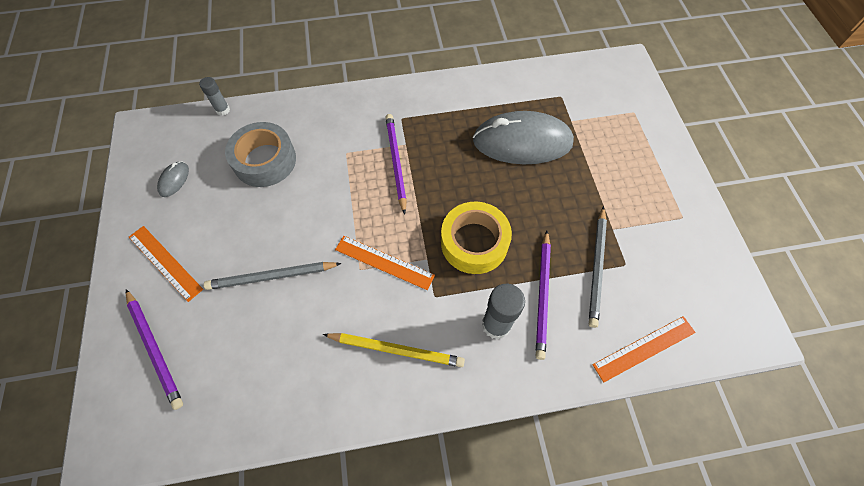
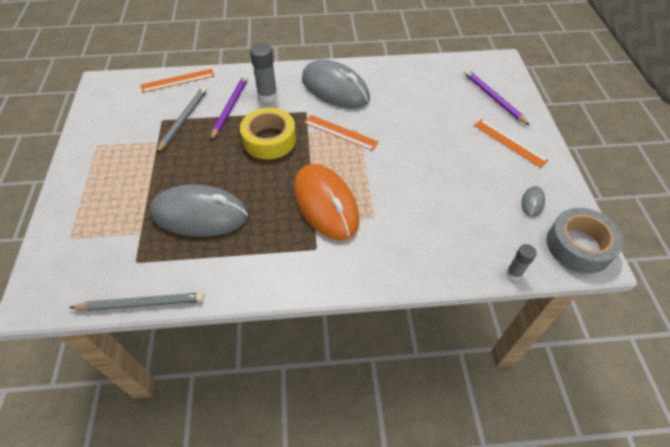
camera: 175 degrees left, 10 degrees down
grey pencil [204,262,342,290] -> grey pencil moved to [69,293,204,311]
grey tape [225,122,296,187] -> grey tape moved to [547,208,623,274]
yellow pencil [323,333,465,367] -> grey mouse [302,60,370,109]
purple pencil [385,114,407,214] -> orange mouse [294,164,359,240]

